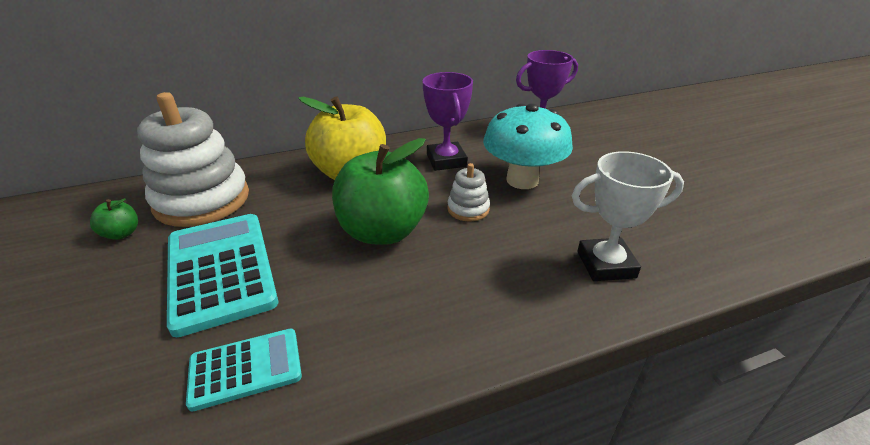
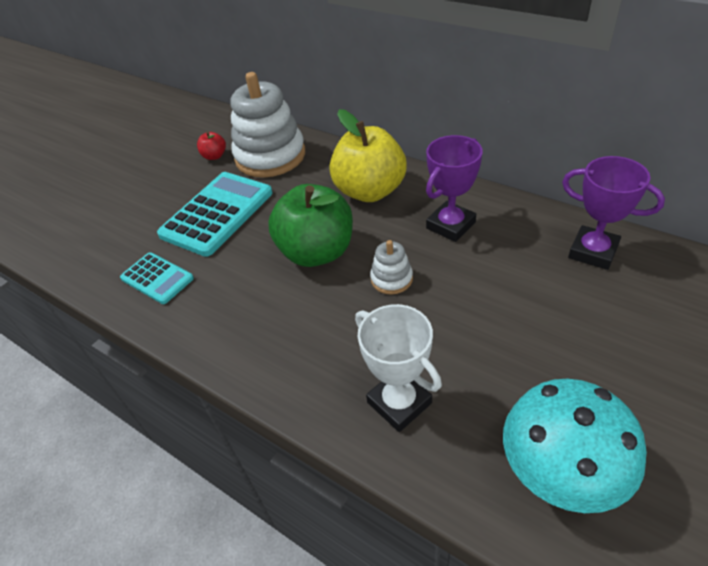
camera: 60 degrees right, 10 degrees up
green apple [90,198,138,240] -> red apple [197,132,226,160]
turquoise mushroom [483,103,573,189] -> turquoise mushroom moved to [503,379,647,513]

